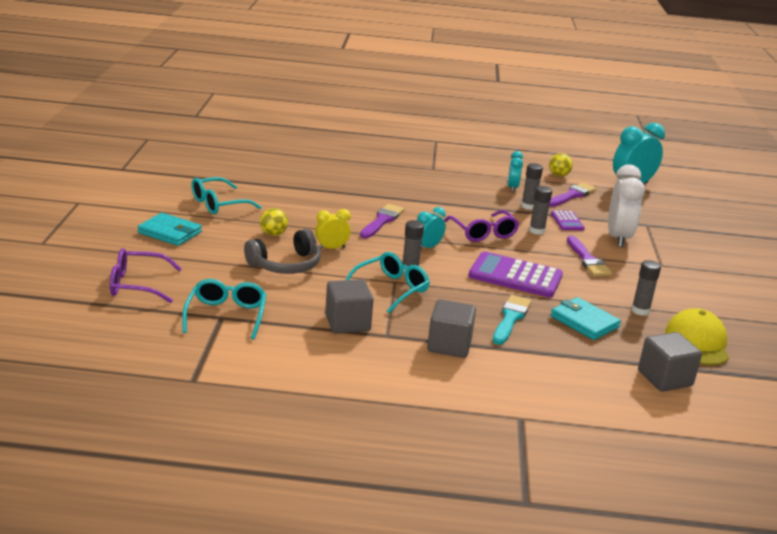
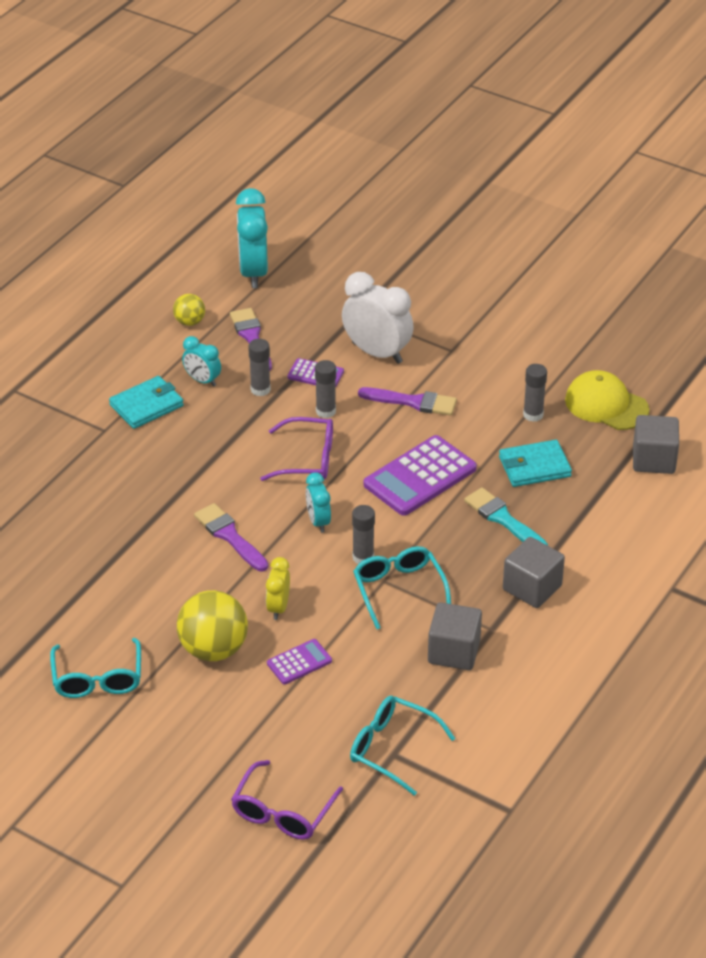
camera: 60 degrees left, 15 degrees up
turquoise wallet [138,213,202,246] -> turquoise wallet moved to [109,376,184,429]
grey headphones [244,229,321,274] -> purple calculator [267,639,332,684]
yellow ball [260,208,288,236] -> yellow ball [177,590,248,661], size x1.88

